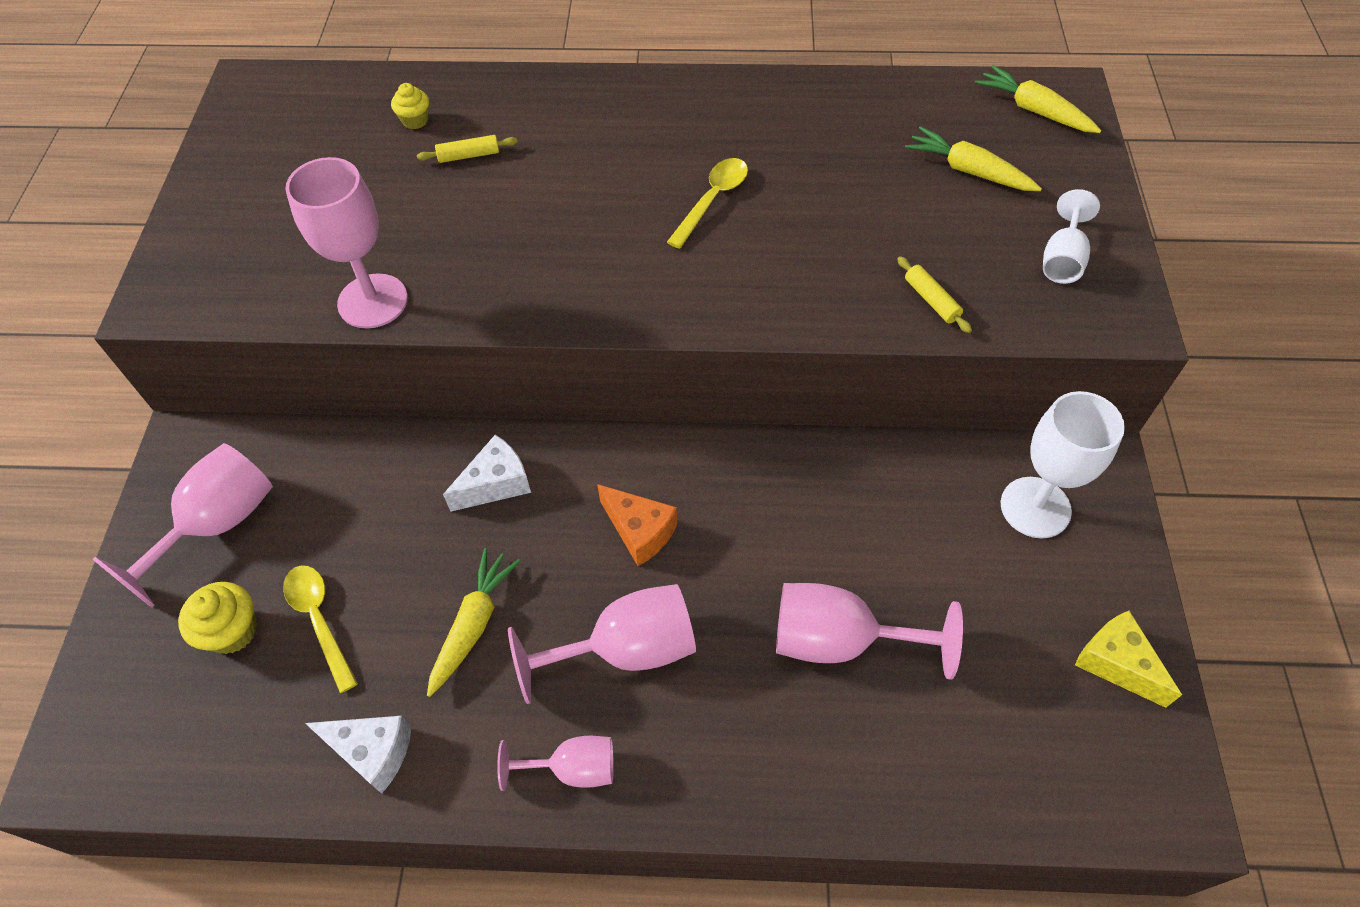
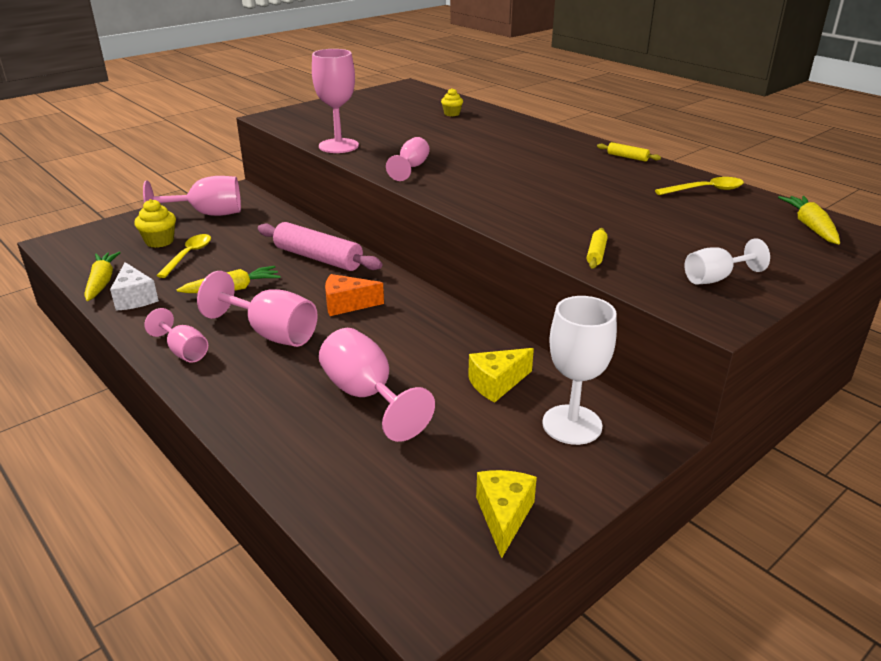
camera: 45 degrees right, 25 degrees down
yellow rolling pin [417,135,517,163] -> yellow rolling pin moved to [597,142,661,162]
white cheese [443,435,531,511] -> pink rolling pin [258,222,382,271]
orange cheese [597,484,677,566] -> orange cheese turned 90 degrees clockwise [325,274,384,316]
yellow spoon [667,158,748,249] -> yellow spoon moved to [655,177,744,195]
yellow carrot [905,126,1042,191] -> yellow carrot moved to [84,252,121,301]
none -> pink goblet [386,137,430,181]
none -> yellow cheese [468,348,534,403]

